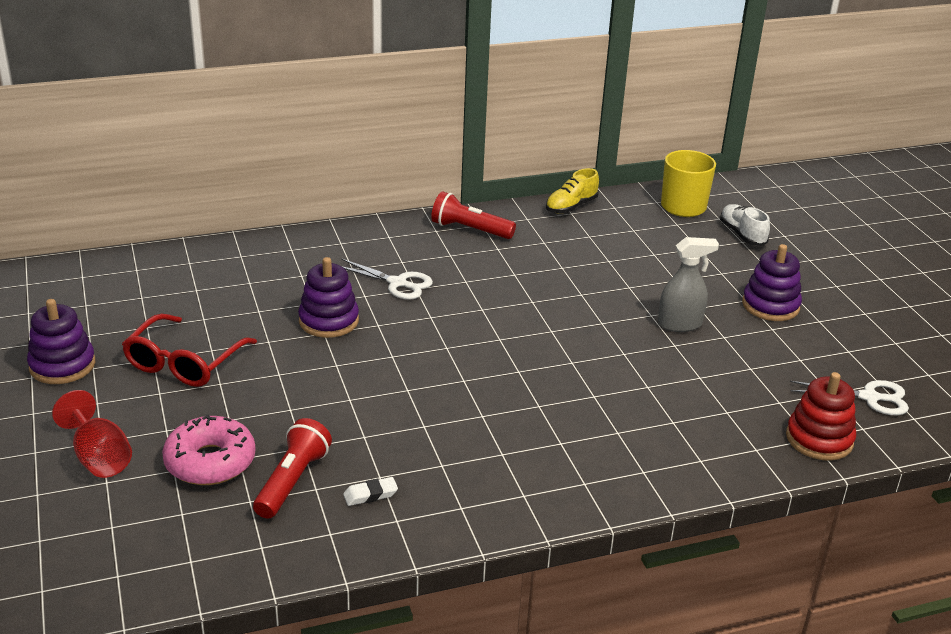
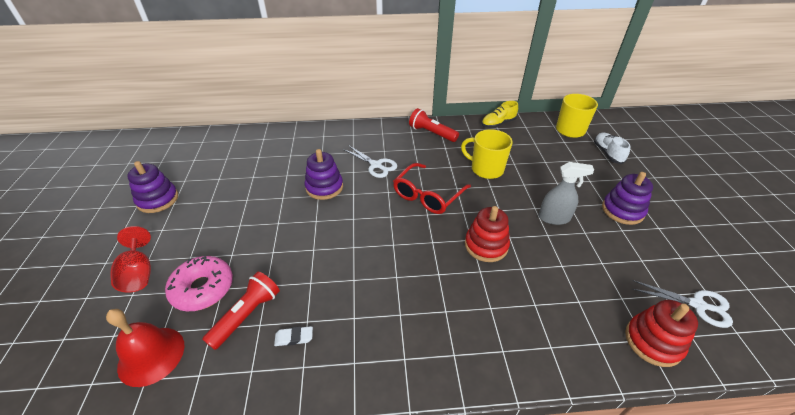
camera: 15 degrees right, 10 degrees up
red glasses [122,314,257,387] -> red glasses moved to [393,163,471,214]
none -> red bell [106,309,184,387]
none -> yellow mug [461,129,513,179]
none -> red stacking toy [465,206,510,262]

